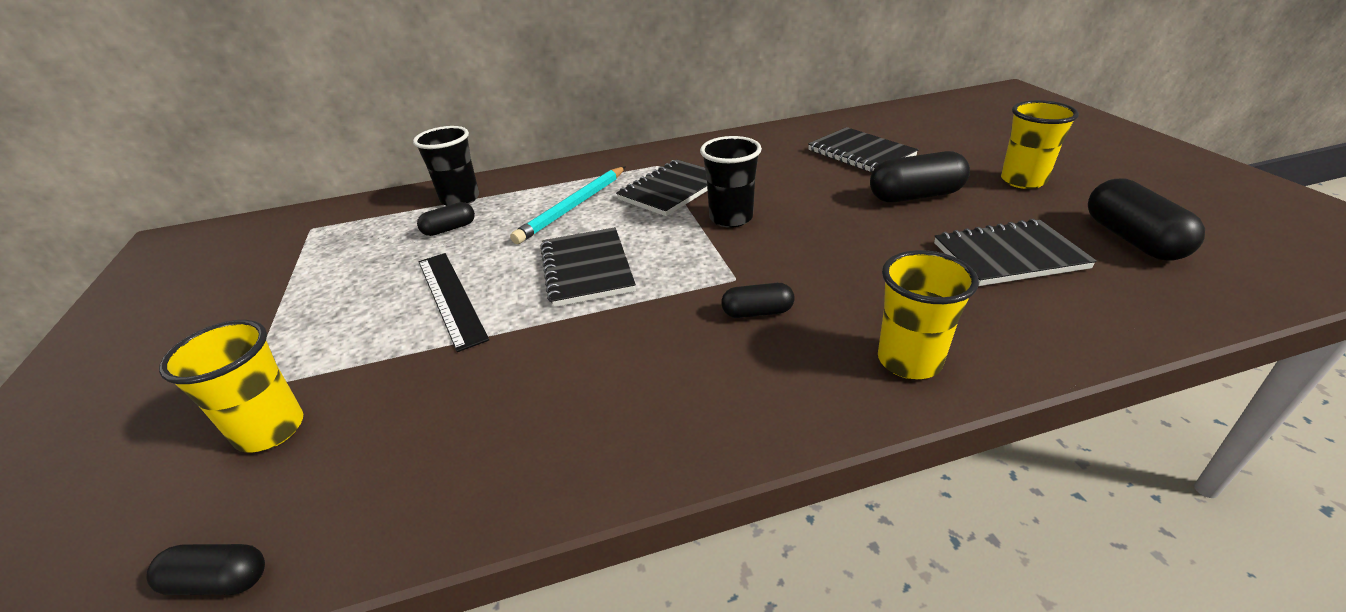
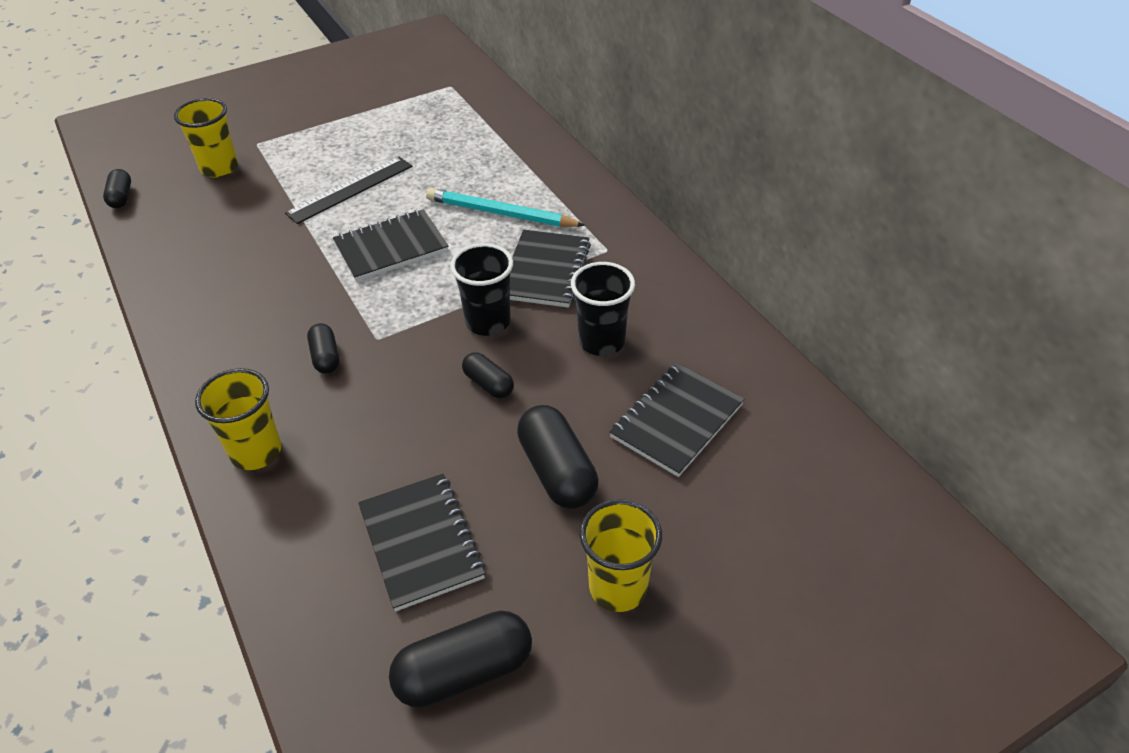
camera: 75 degrees right, 10 degrees up
black cup [413,126,479,206] -> black cup moved to [571,262,635,356]
black capsule [417,202,475,236] -> black capsule moved to [462,352,514,398]
black notebook [616,160,708,216] -> black notebook turned 75 degrees clockwise [509,230,591,308]

